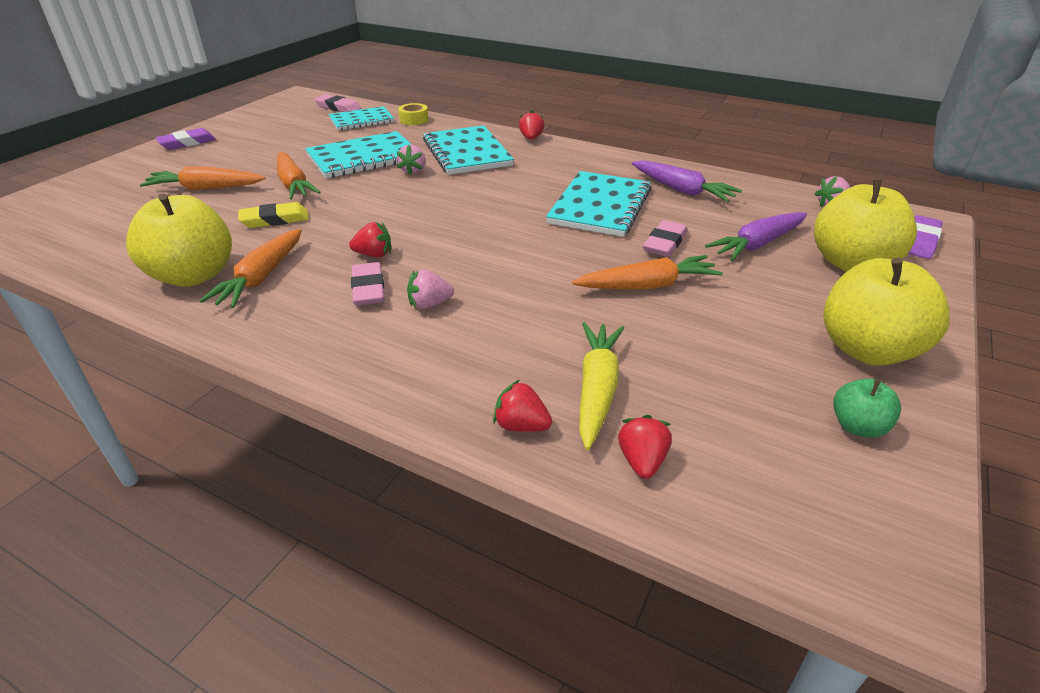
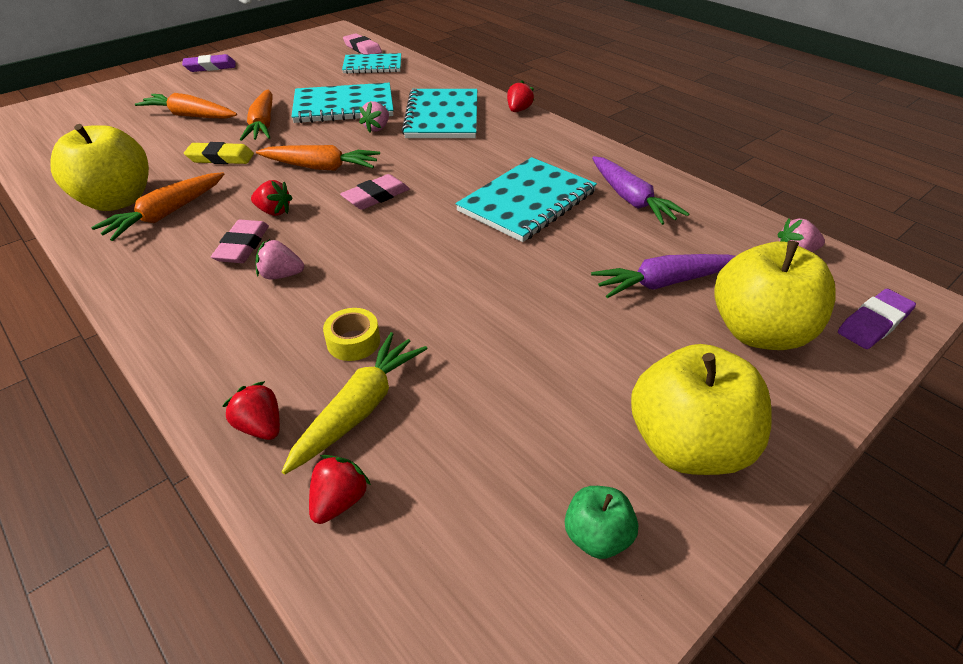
camera: 20 degrees right, 5 degrees up
yellow tape [398,103,429,125] -> yellow tape moved to [323,308,380,361]
orange carrot [572,255,723,289] -> orange carrot moved to [256,145,380,171]
pink eraser [643,220,687,257] -> pink eraser moved to [340,174,410,210]

